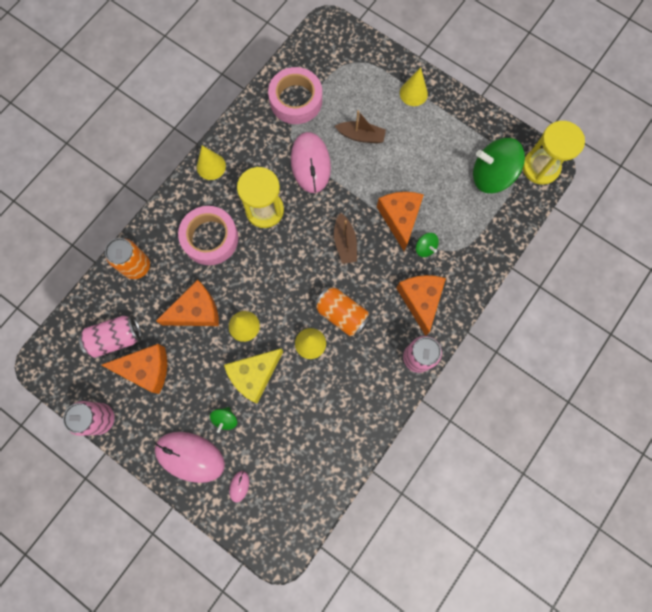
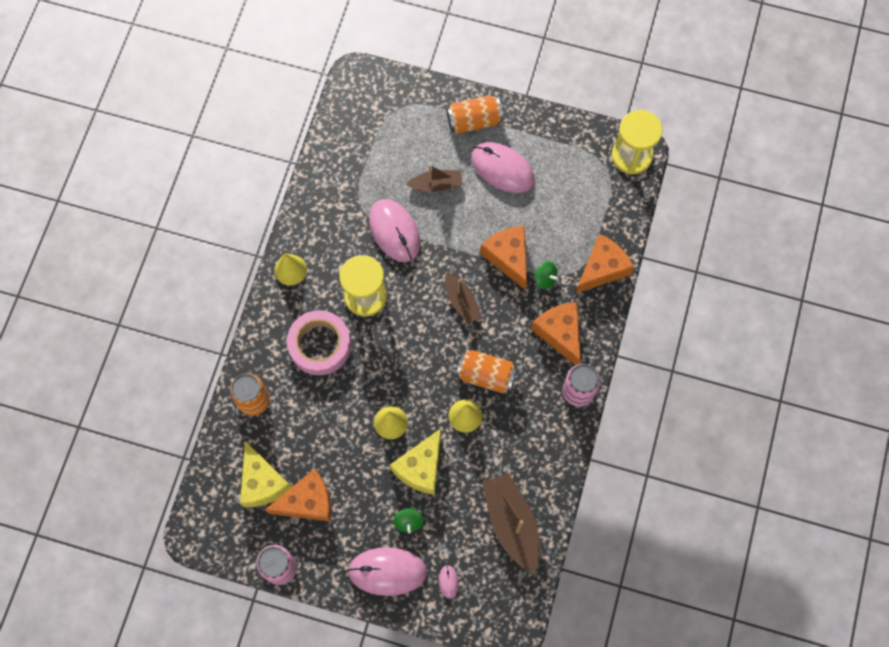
camera: 20 degrees left, 5 degrees down
pink can [78,315,141,358] -> yellow cheese [240,441,292,508]
orange cheese [156,279,219,326] -> orange cheese moved to [576,234,634,293]
pink tape [268,67,322,124] -> none
yellow cone [400,67,428,106] -> orange can [446,95,503,134]
green spinning top [473,138,525,193] -> none
none -> pink mouse [471,142,534,193]
none -> brown boat [482,473,540,575]

